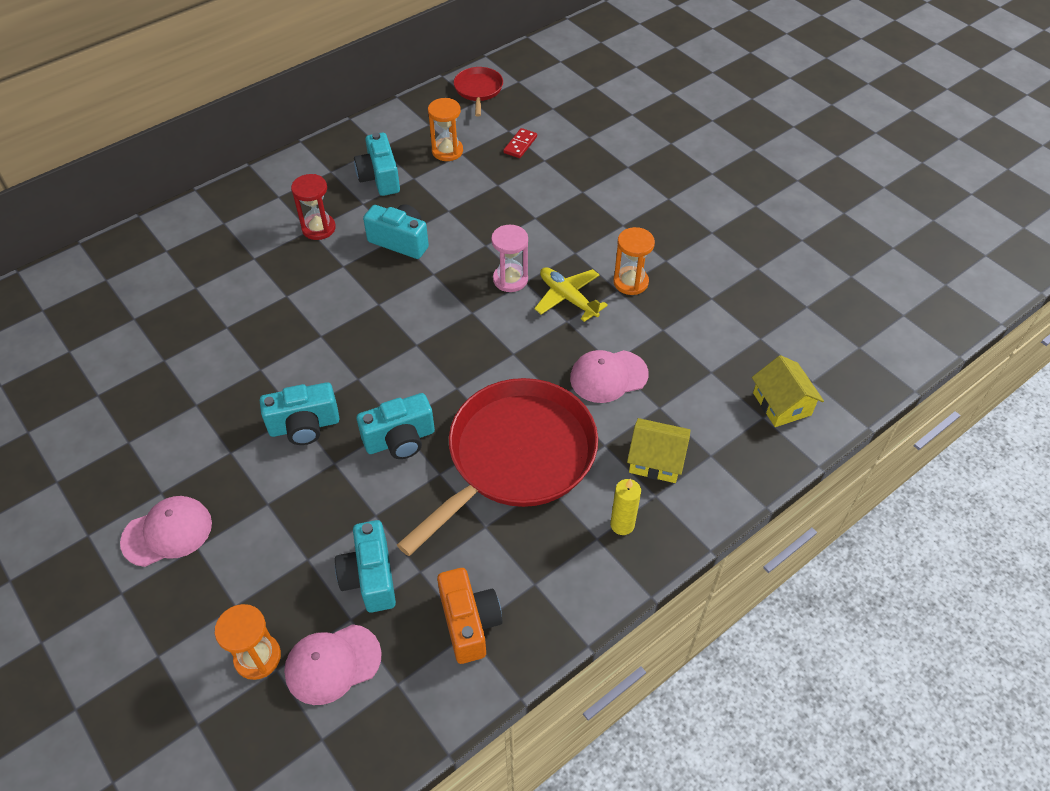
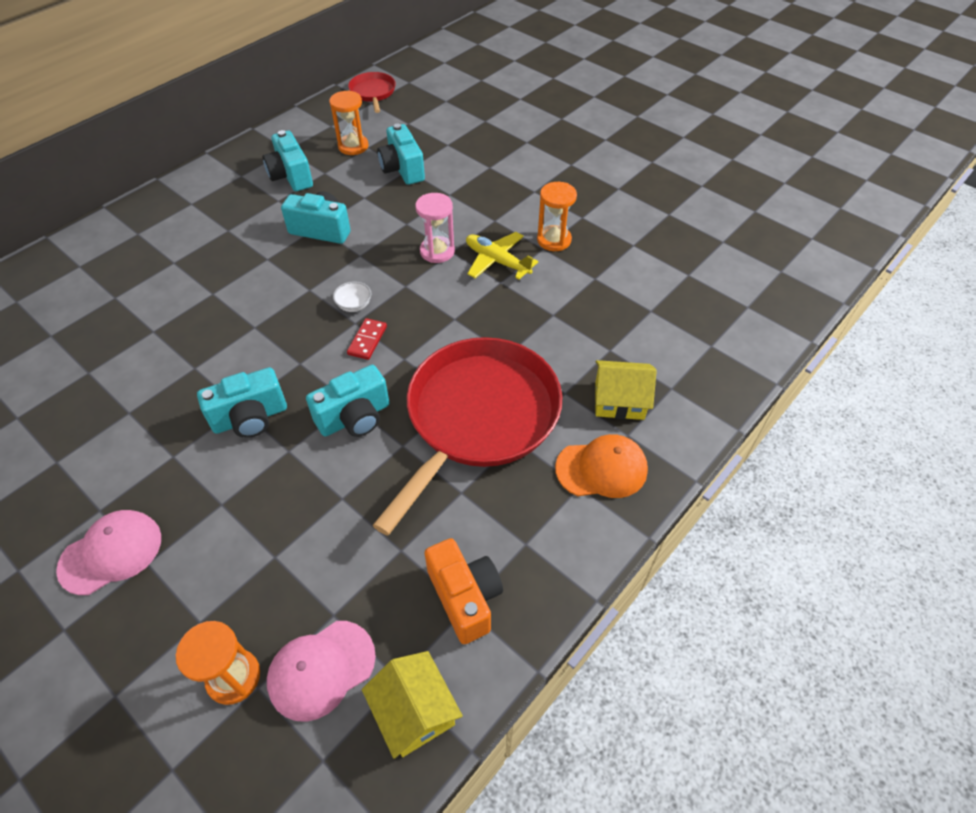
camera: 10 degrees left, 0 degrees up
red hourglass [291,174,336,240] -> none
turquoise camera [335,520,396,613] -> turquoise camera moved to [377,124,425,185]
red domino [503,128,537,158] -> red domino moved to [347,318,387,360]
pink cap [570,350,649,403] -> none
yellow candle [610,479,641,535] -> orange cap [555,434,648,498]
yellow house [752,355,824,427] -> yellow house moved to [362,651,463,759]
none -> white bowl [333,281,371,312]

